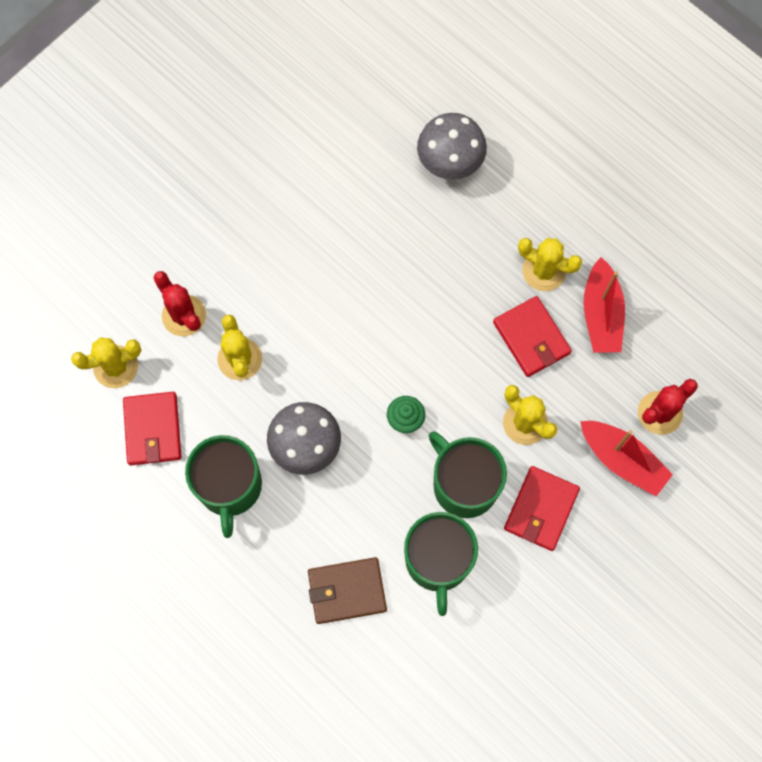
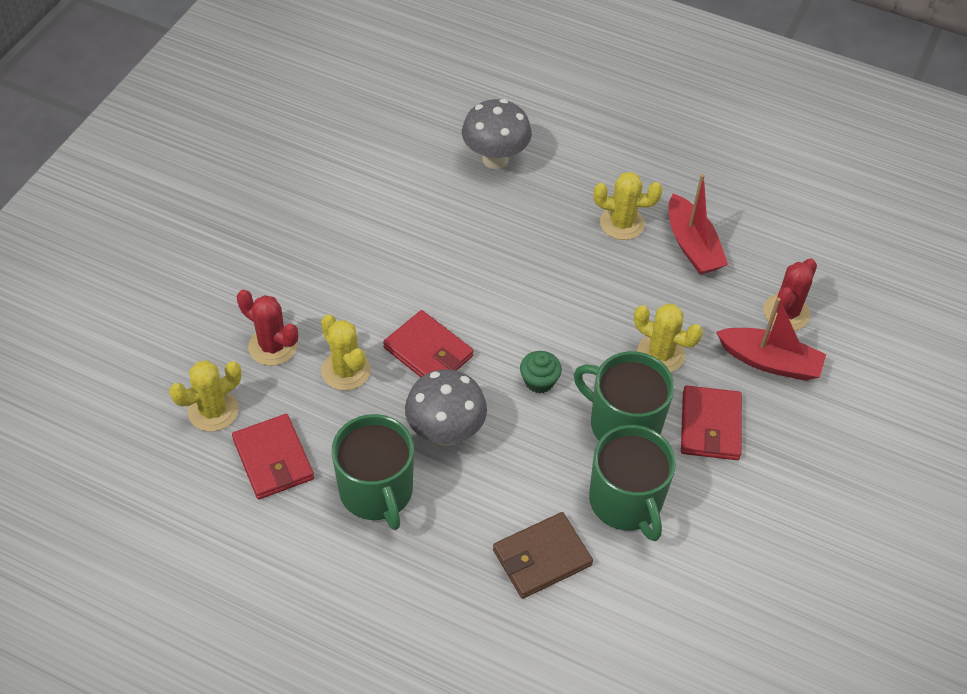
camera: 20 degrees left, 20 degrees down
red wallet [493,296,572,377] -> red wallet moved to [383,310,474,377]

